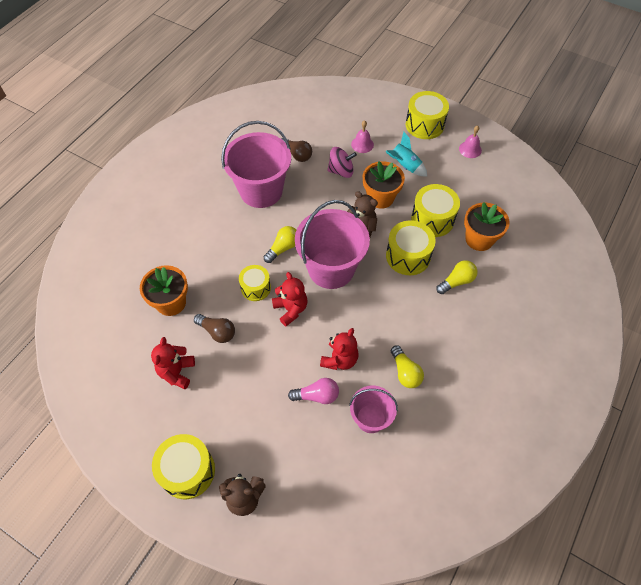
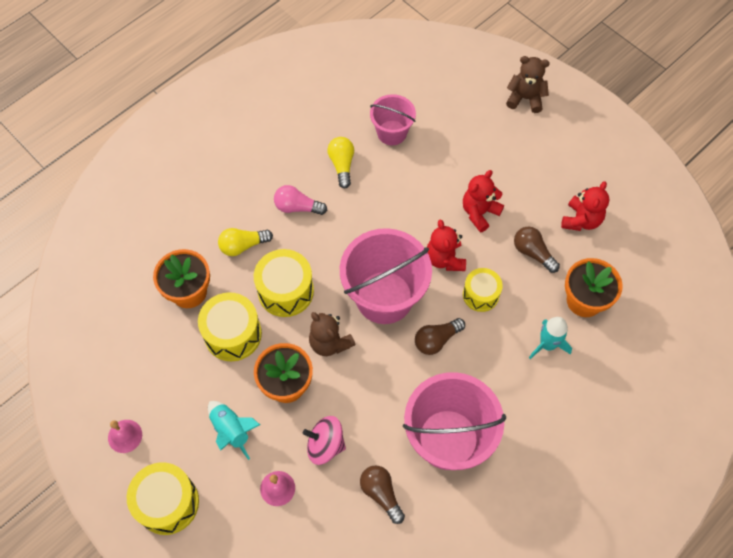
camera: 165 degrees left, 5 degrees up
yellow drum [152,434,215,499] -> none
yellow light bulb [264,226,296,263] -> brown light bulb [415,318,465,355]
pink light bulb [288,378,339,404] -> pink light bulb moved to [274,185,327,215]
red teddy bear [320,328,358,370] -> red teddy bear moved to [463,170,504,232]
none -> turquoise rocket [529,317,572,359]

